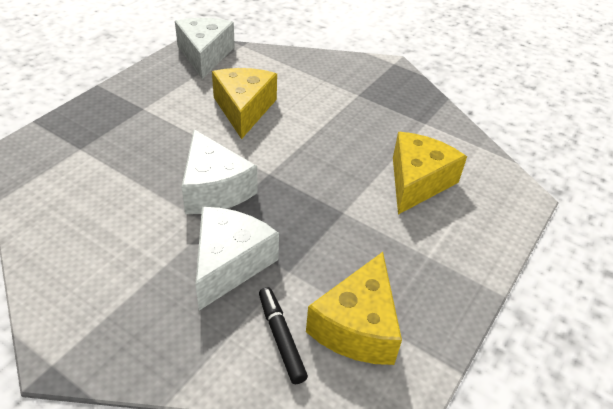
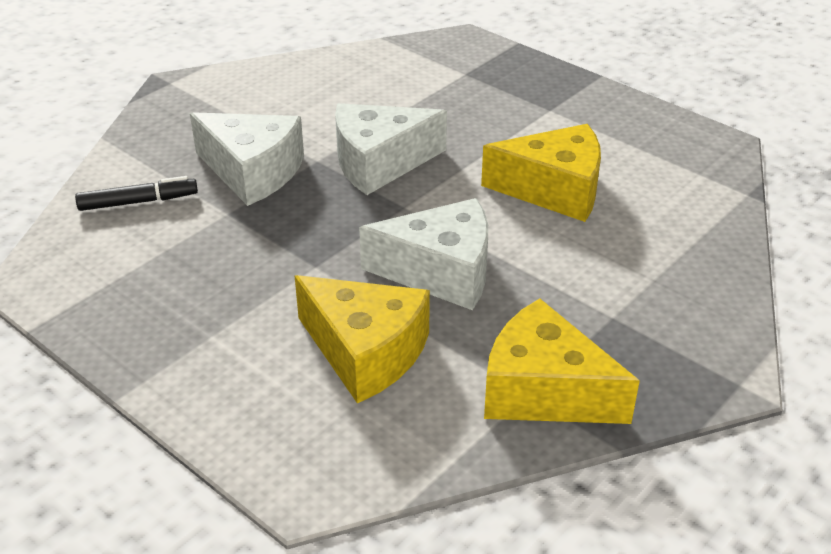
camera: 100 degrees right, 5 degrees down
white cheese [175,18,235,79] -> white cheese moved to [359,198,488,310]
yellow cheese [306,252,402,365] -> yellow cheese moved to [484,299,640,424]

